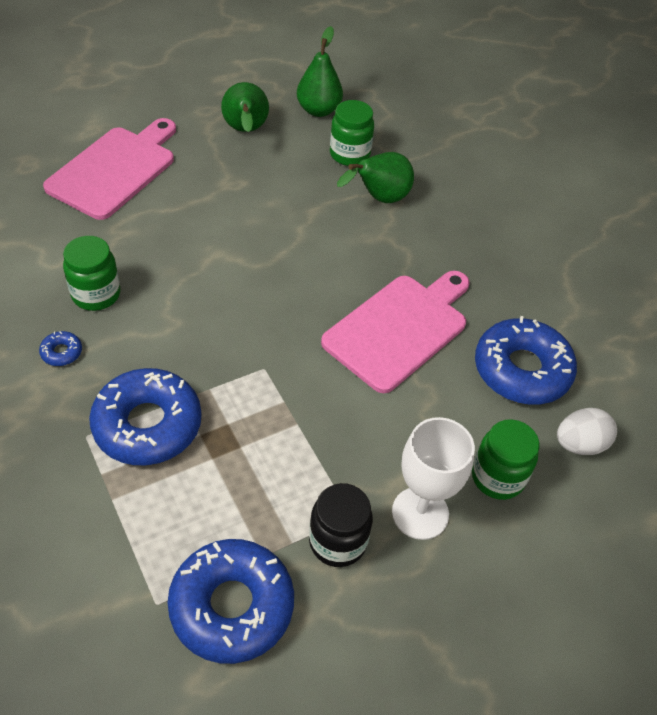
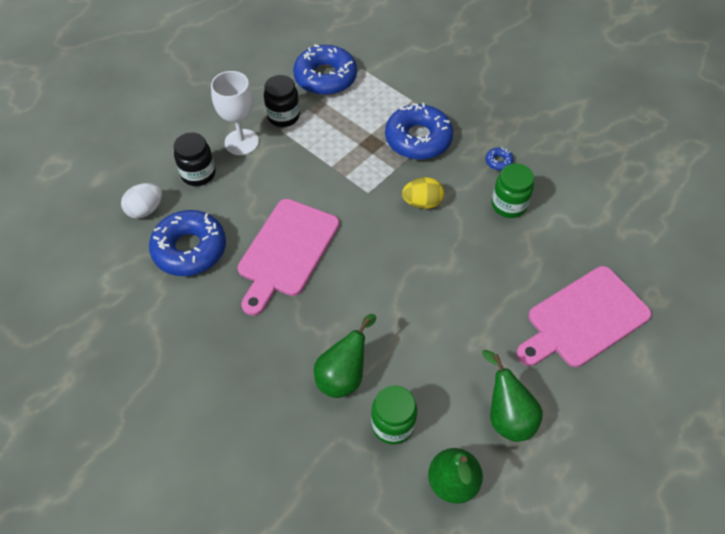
camera: 165 degrees right, 5 degrees up
pink cutting board [43,118,176,220] -> pink cutting board turned 45 degrees clockwise [516,266,652,367]
green jar [472,419,540,500] -> black jar [174,132,216,186]
none -> yellow egg [402,177,444,209]

